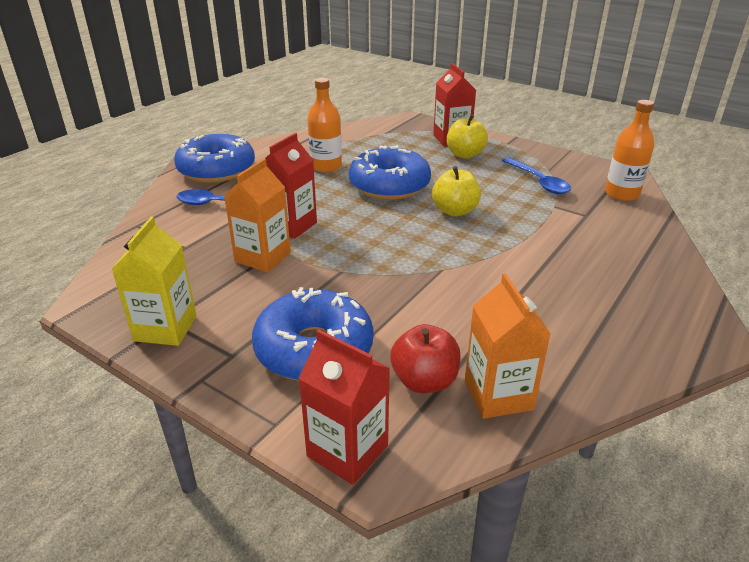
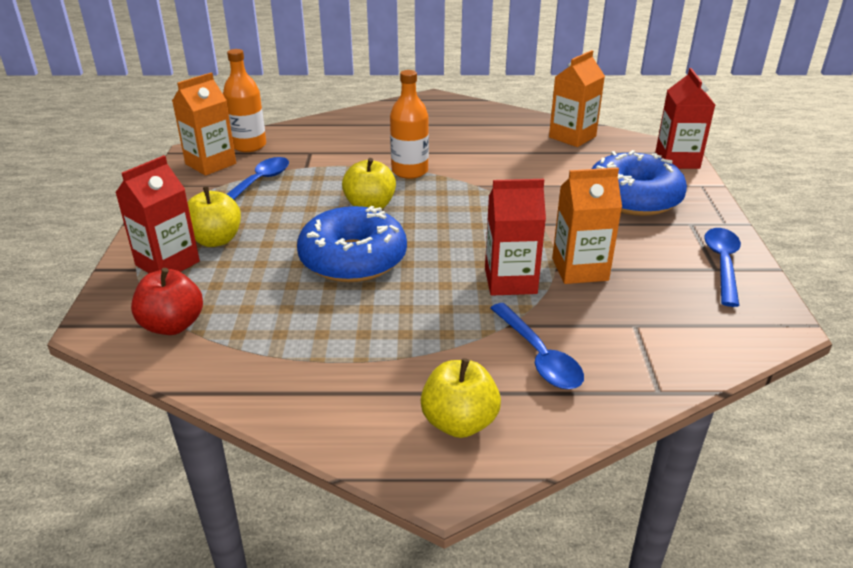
camera: 125 degrees left, 0 degrees up
yellow carton [112,217,197,346] -> blue spoon [704,228,741,307]
blue donut [174,134,255,183] -> yellow apple [421,358,501,438]
orange bottle [307,78,342,173] -> orange bottle moved to [390,70,429,179]
red apple [390,324,461,393] -> red apple moved to [131,268,203,335]
none -> orange carton [172,72,236,176]

